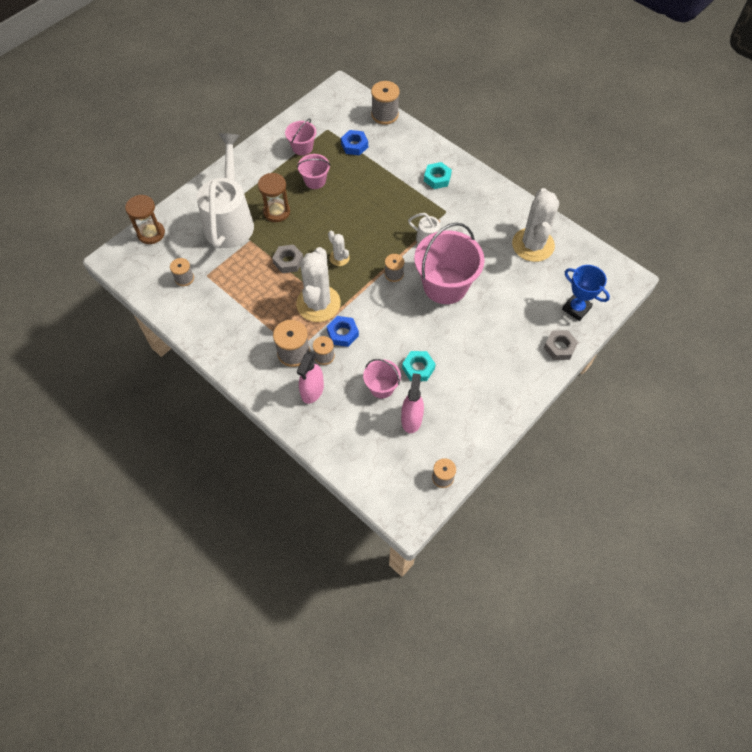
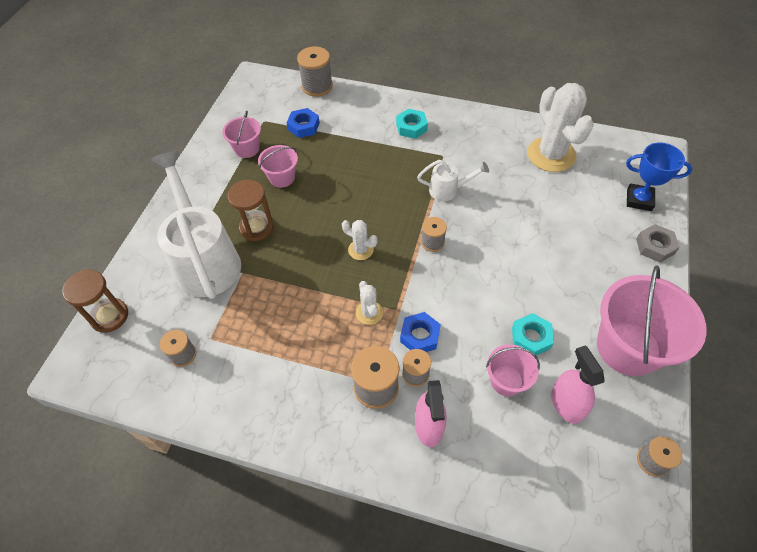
camera: 25 degrees left, 5 degrees down
grey nut [272,244,303,273] -> none
white cactus [296,247,341,322] -> white cactus [356,281,383,325], size x0.47
pink bucket [414,222,485,304] -> pink bucket moved to [597,266,707,376]

